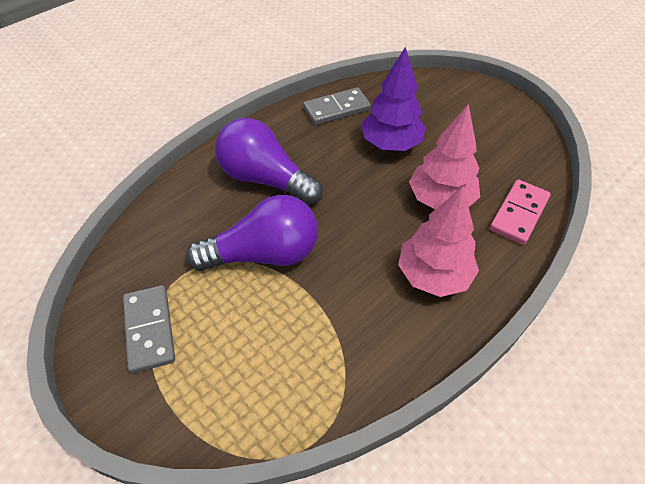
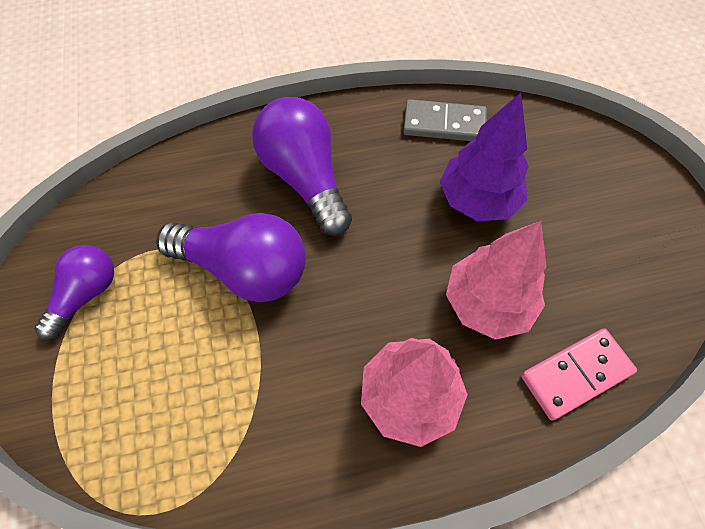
camera: 30 degrees right, 10 degrees up
grey domino [123,285,175,373] -> purple light bulb [34,245,114,340]

